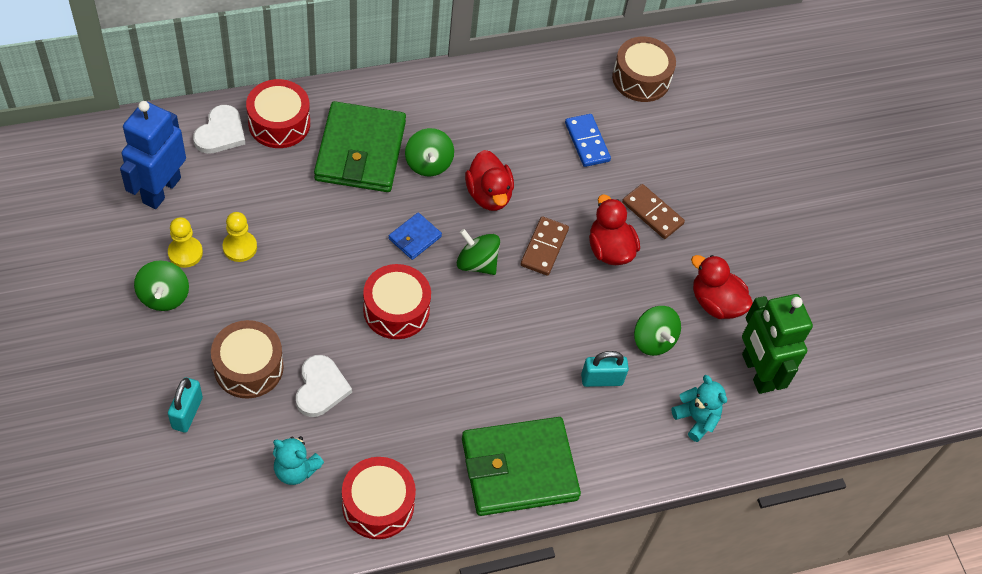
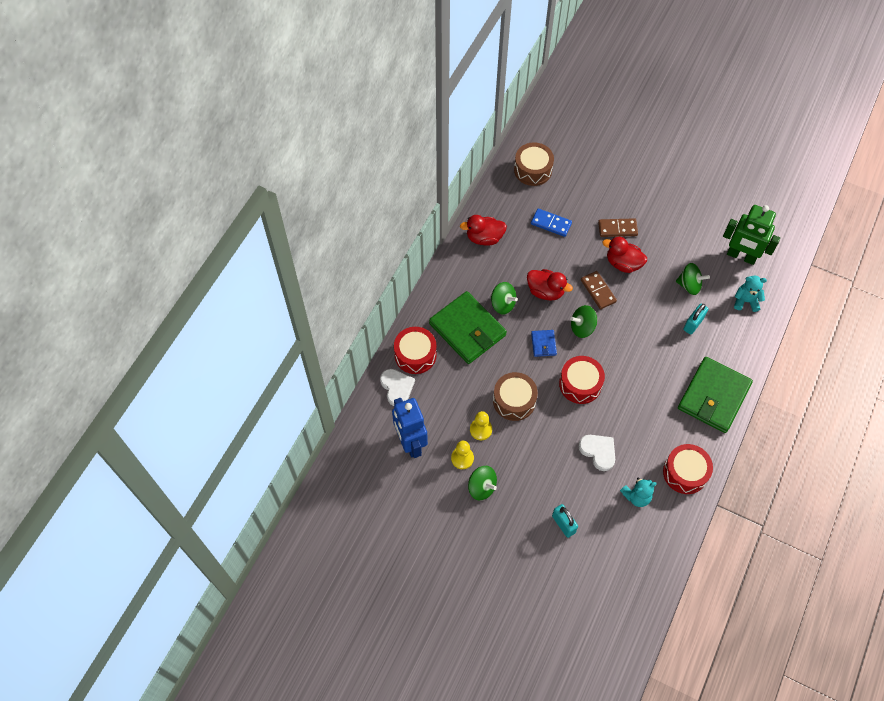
camera: 40 degrees left, 5 degrees up
brown drum [211,320,284,399] -> brown drum moved to [493,372,538,421]
red duck [691,255,753,319] -> red duck moved to [460,215,507,246]

